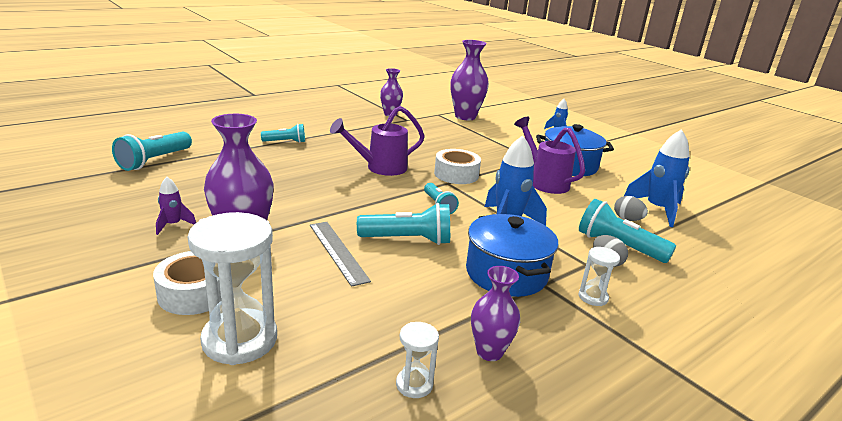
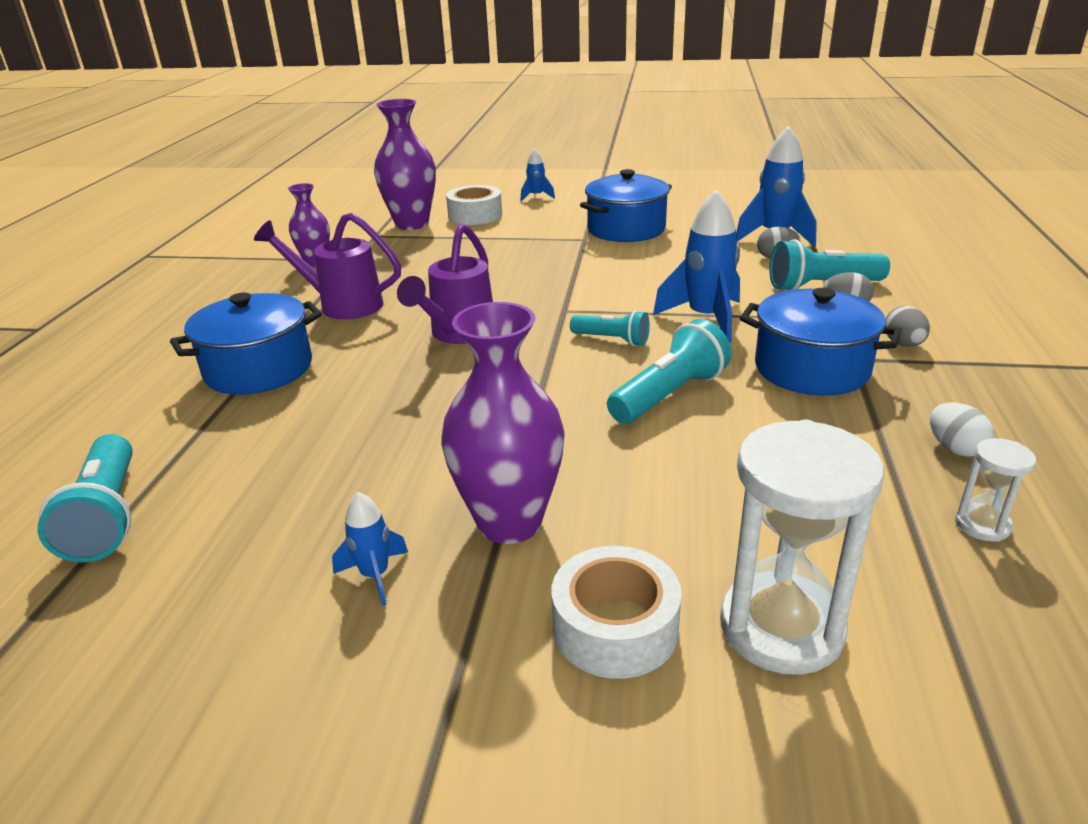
camera: 40 degrees left, 5 degrees up
purple rocket [156,177,196,235] -> blue rocket [332,492,408,606]
turquoise flashlight [261,124,305,143] -> blue pot [170,293,322,395]
grey ruler [310,222,371,287] -> none
white tape [434,149,481,184] -> white tape moved to [446,185,502,225]
purple vase [471,266,520,361] -> white egg [930,402,994,457]
purple watering can [514,117,585,194] -> purple watering can moved to [254,213,401,320]
white hourglass [579,247,620,306] -> grey egg [886,306,930,347]

